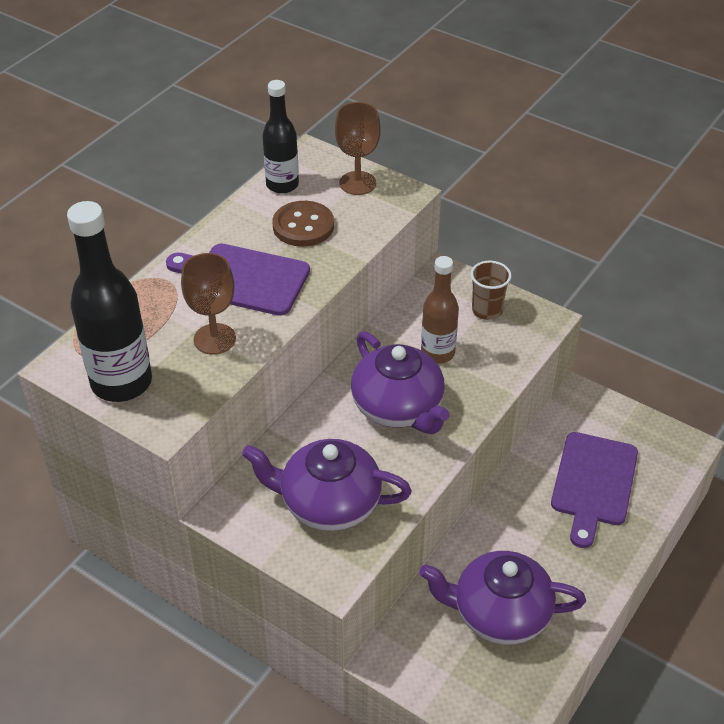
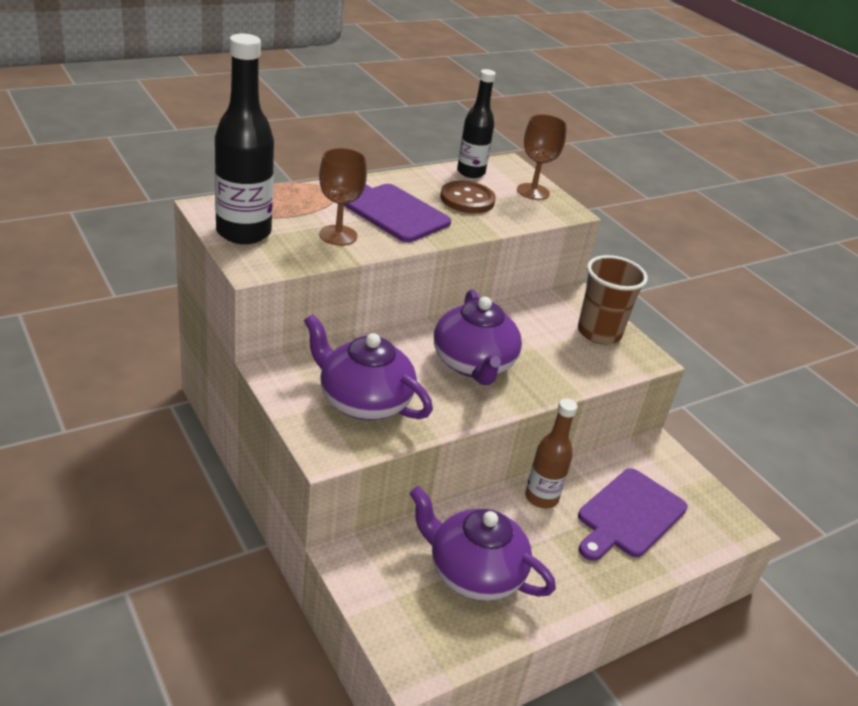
camera: 20 degrees right, 10 degrees down
brown bottle [421,256,459,363] -> brown bottle moved to [525,399,577,508]
brown cup [471,261,512,320] -> brown cup [578,255,648,345], size x1.56

